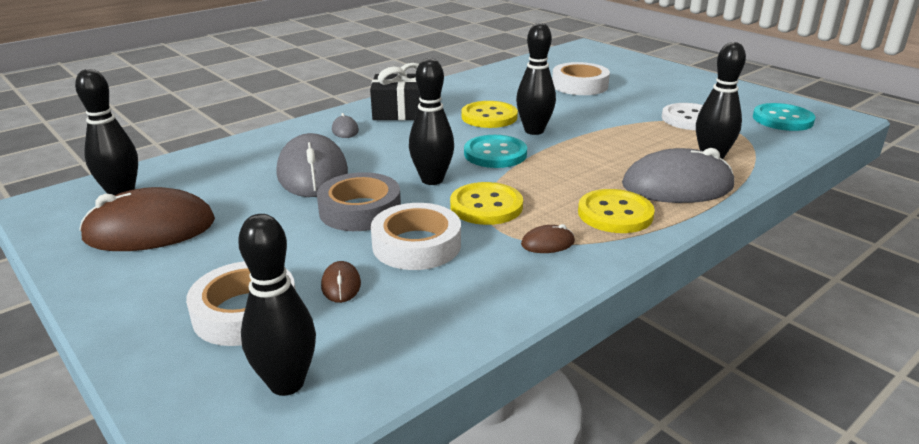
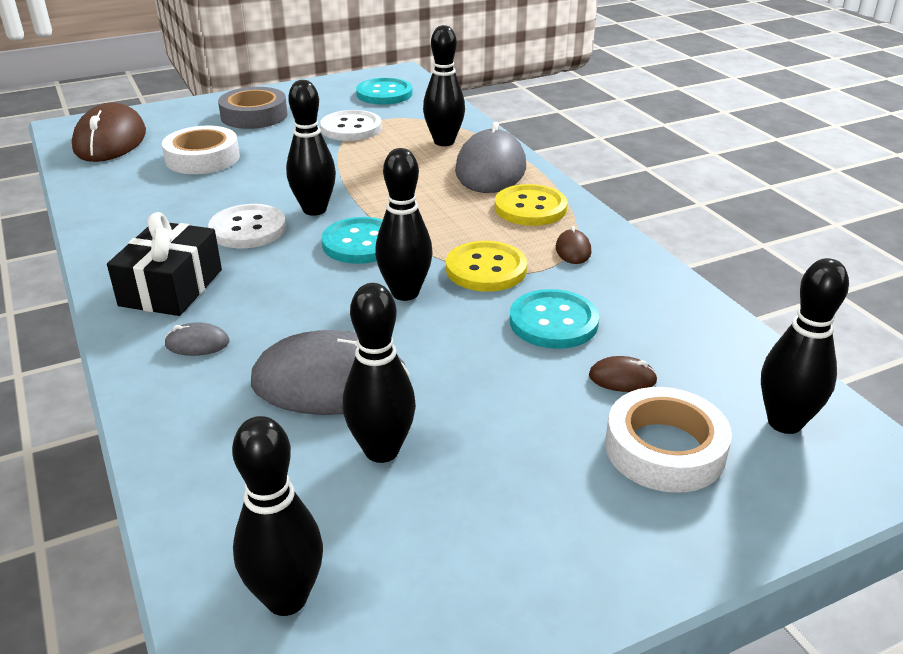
camera: 75 degrees left, 5 degrees up
brown mouse [79,187,215,251] -> brown mouse moved to [72,103,146,162]
grey tape [317,172,401,231] -> grey tape moved to [218,87,288,129]
white tape [371,203,461,270] -> turquoise button [510,289,599,349]
yellow button [461,101,518,128] -> white button [208,204,286,248]
none -> black bowling pin [343,283,416,463]

